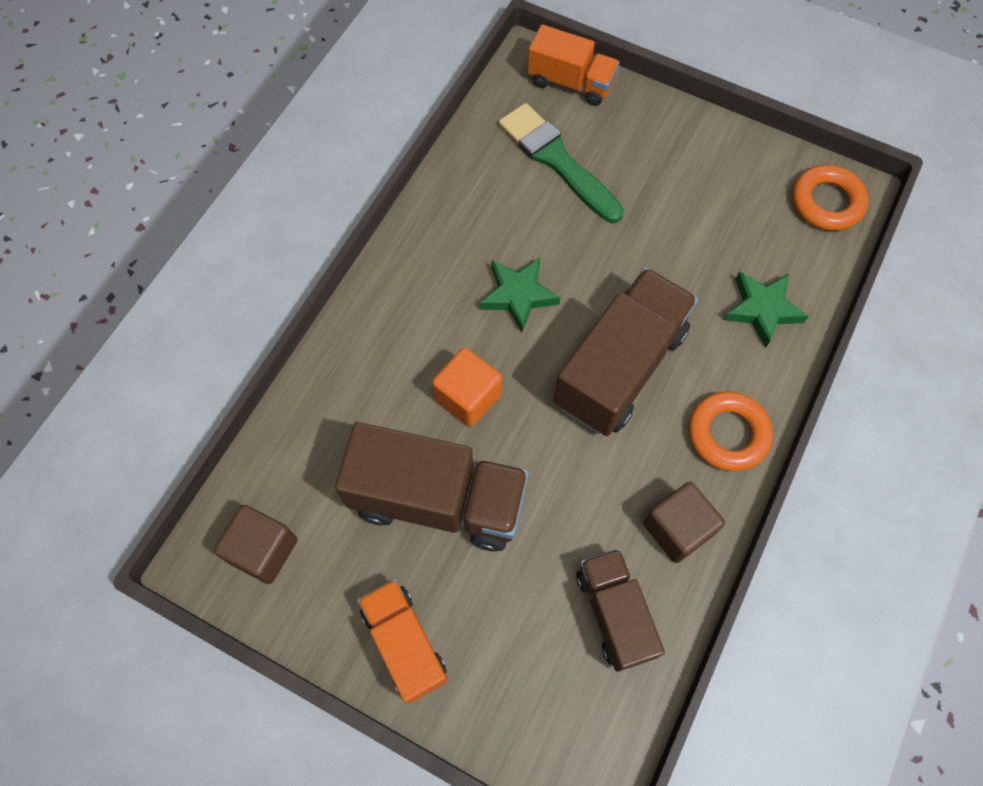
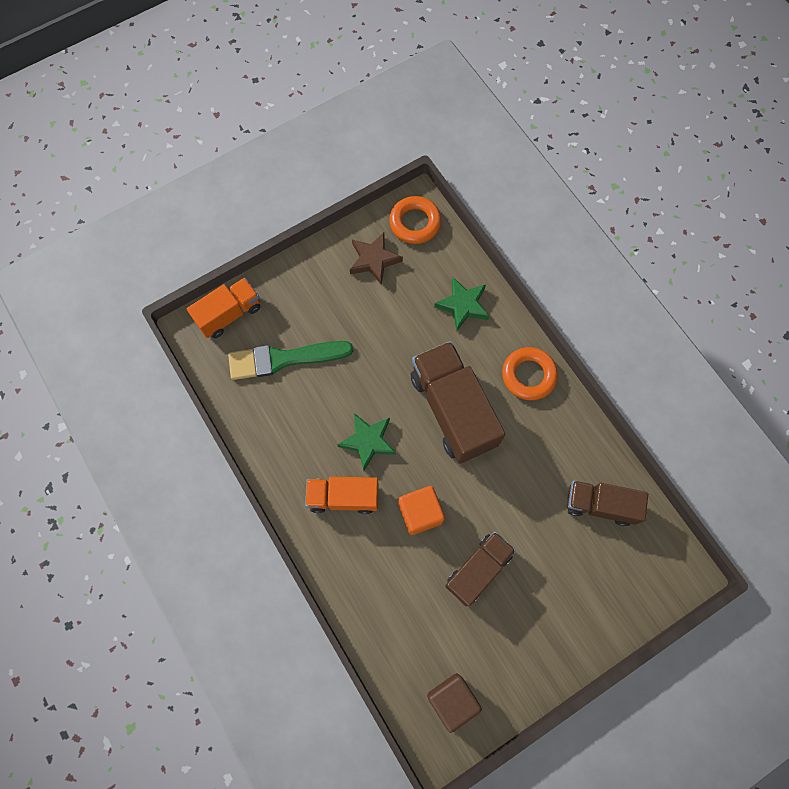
camera: 60 degrees left, 5 degrees up
brown truck [335,422,529,551] -> brown truck [445,531,516,606], size x0.61
orange truck [357,579,448,704] -> orange truck moved to [305,477,379,514]
brown cube [643,482,725,563] -> none
none -> brown star [350,232,403,285]

